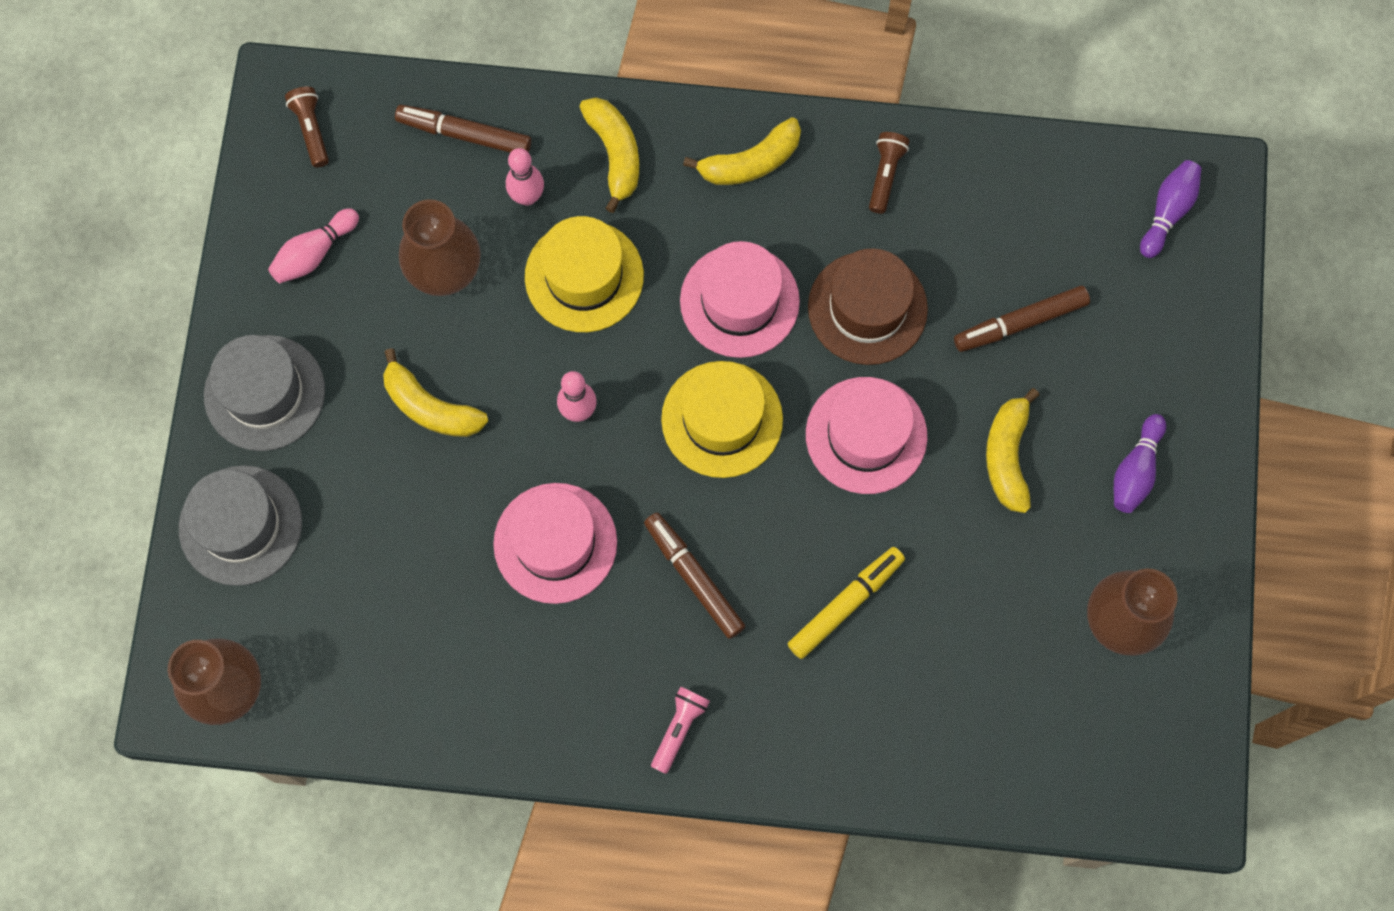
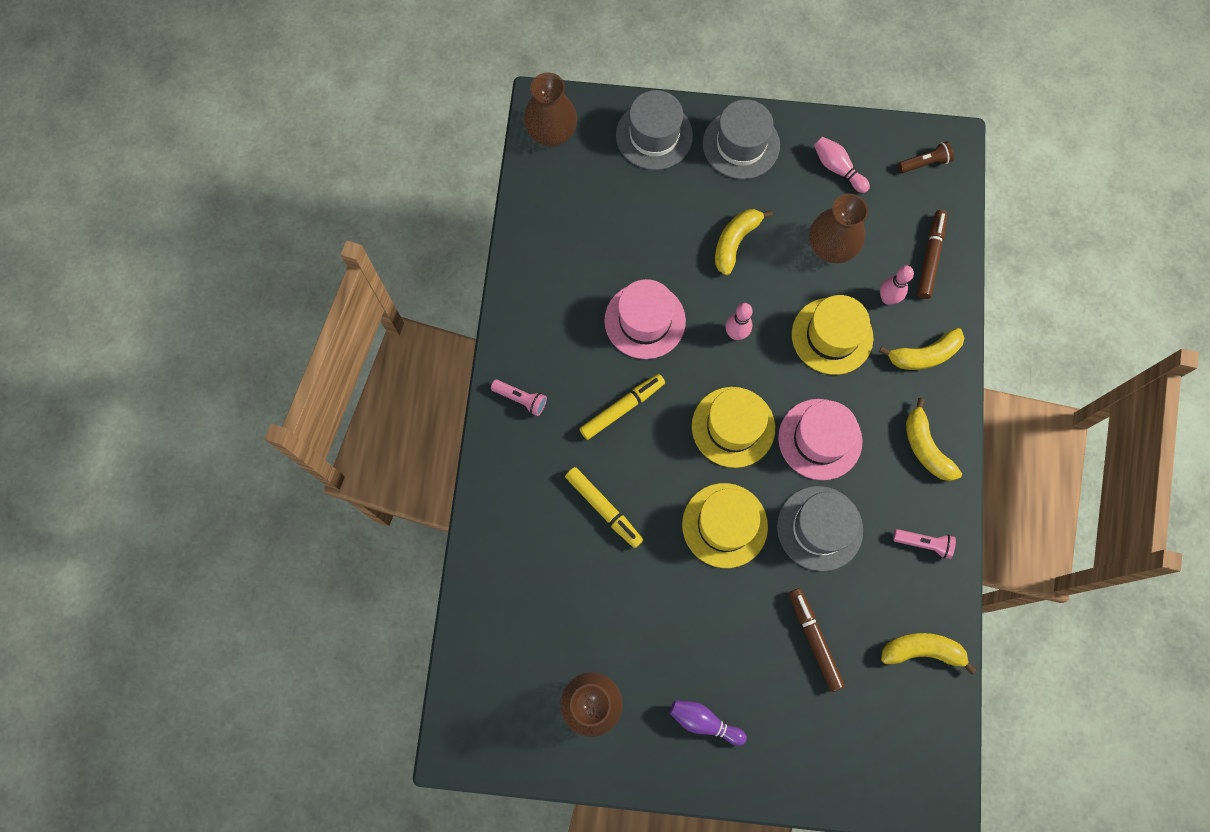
camera: 90 degrees right, 0 degrees up
brown marker [644,513,745,639] -> yellow marker [579,374,665,440]
pink hat [806,377,927,494] -> yellow hat [682,483,768,568]
brown hat [808,248,928,365] -> grey hat [777,486,863,572]
brown flashlight [869,132,909,214] -> pink flashlight [893,529,956,559]
yellow banana [986,388,1039,513] -> yellow banana moved to [881,633,977,675]
purple bowling pin [1140,160,1201,258] -> none

